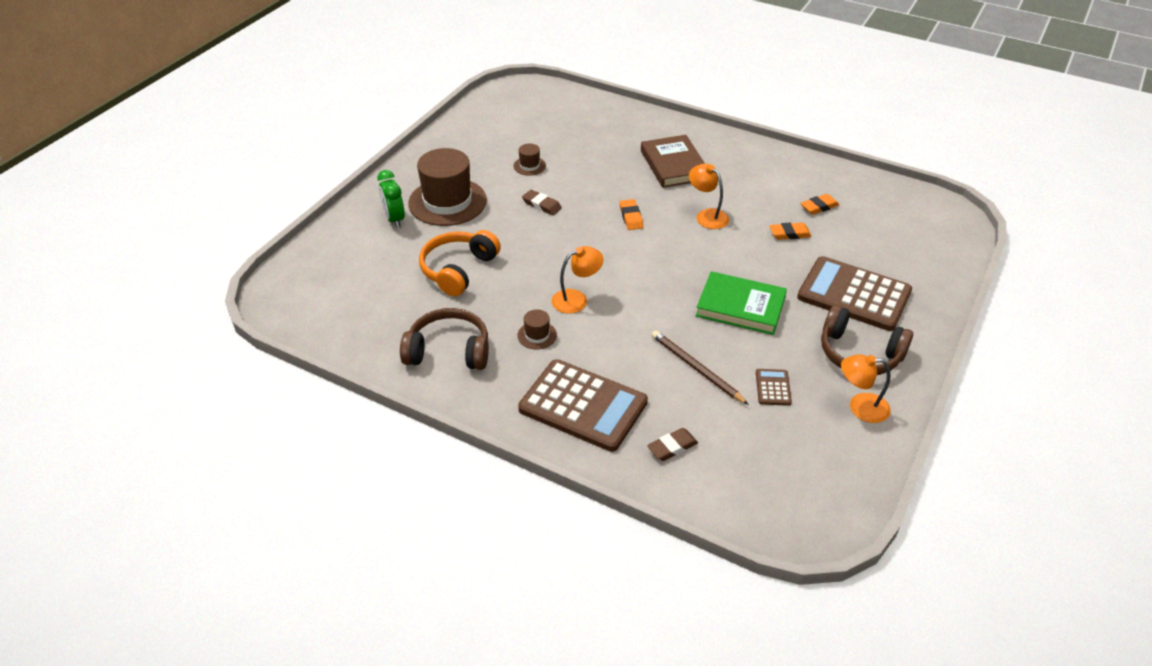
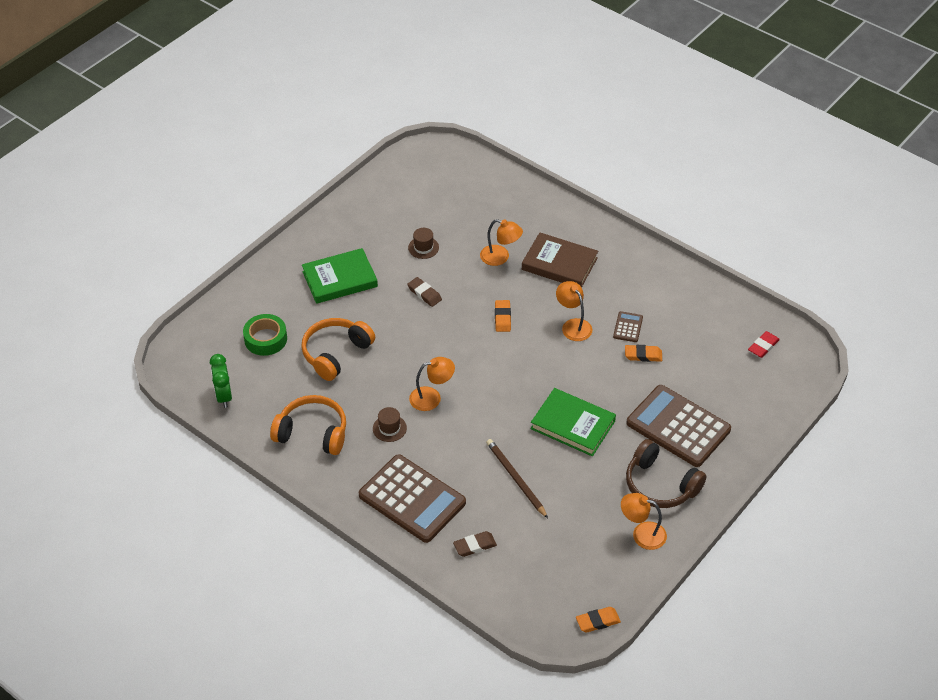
camera: 10 degrees right, 5 degrees up
green clock [377,170,405,228] -> green clock moved to [210,354,232,408]
brown headphones [400,308,489,370] -> orange headphones [270,395,346,455]
brown hat [408,148,487,226] -> green book [302,248,378,304]
brown book [641,135,705,188] -> brown book turned 60 degrees counterclockwise [522,233,598,288]
brown calculator [756,369,792,406] -> brown calculator moved to [613,311,643,342]
orange eraser [800,194,839,215] -> orange eraser moved to [576,607,621,633]
none -> green tape [243,314,287,356]
none -> orange lamp [480,219,523,266]
none -> red eraser [748,331,780,358]

